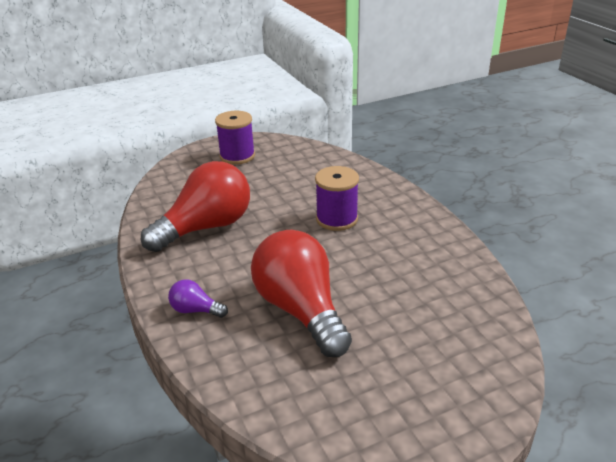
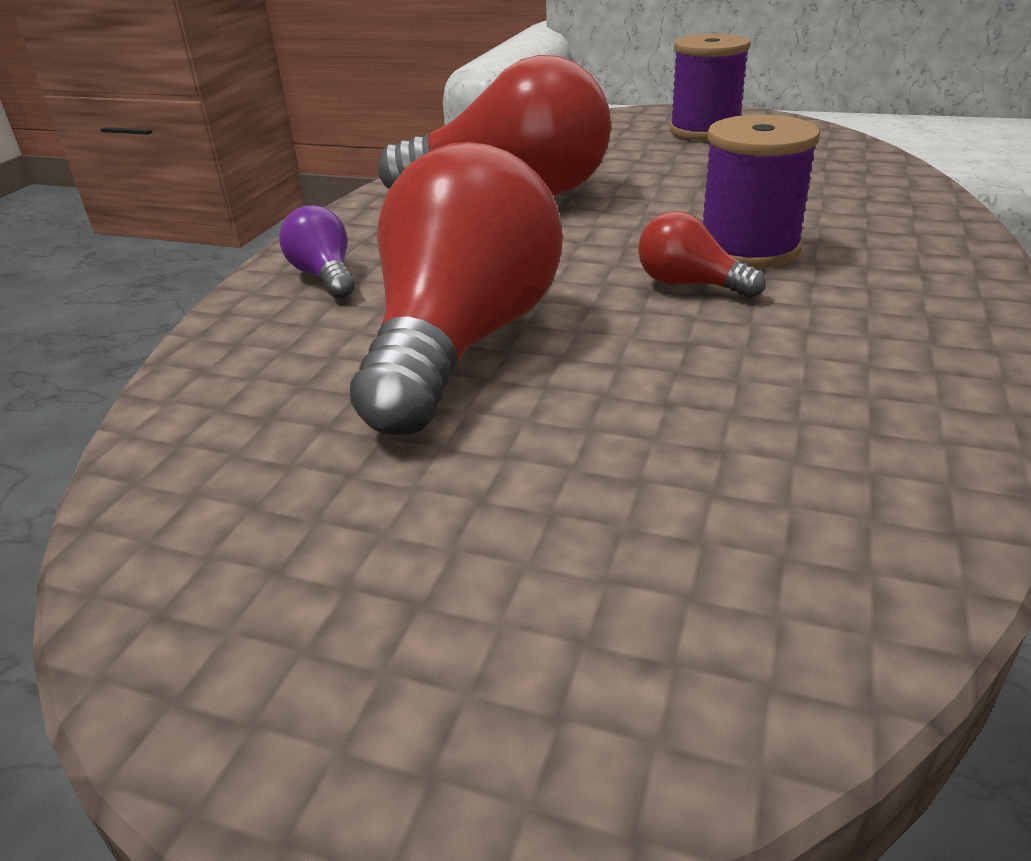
camera: 45 degrees right, 0 degrees up
none -> red light bulb [638,211,766,298]

